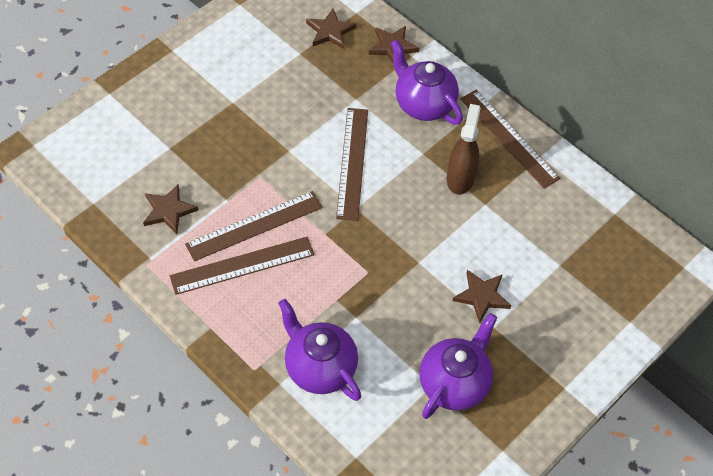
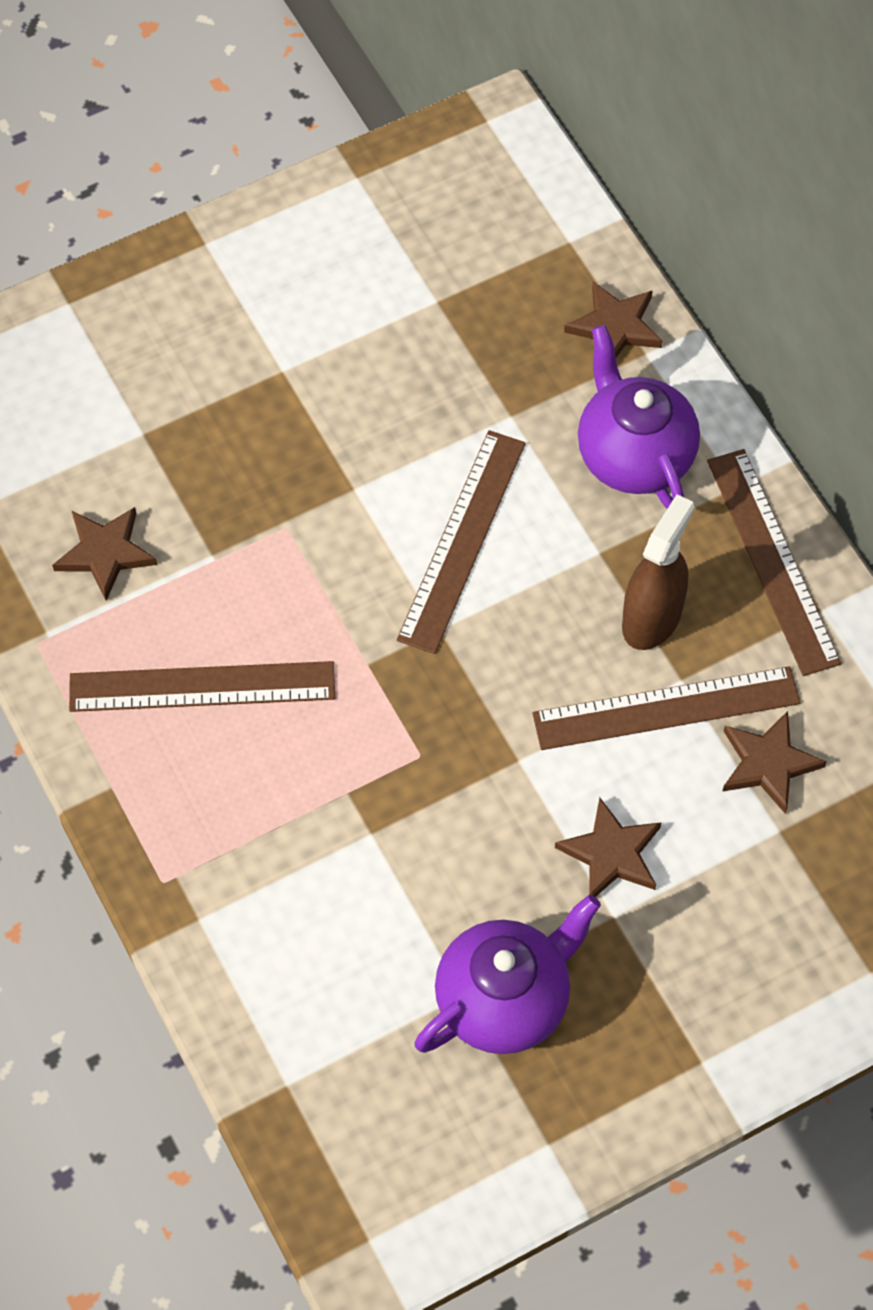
camera: 20 degrees right, 5 degrees up
brown ruler [185,191,323,261] -> brown ruler moved to [532,666,801,750]
purple teapot [278,299,361,401] -> none
brown star [306,9,356,49] -> brown star moved to [723,711,827,814]

